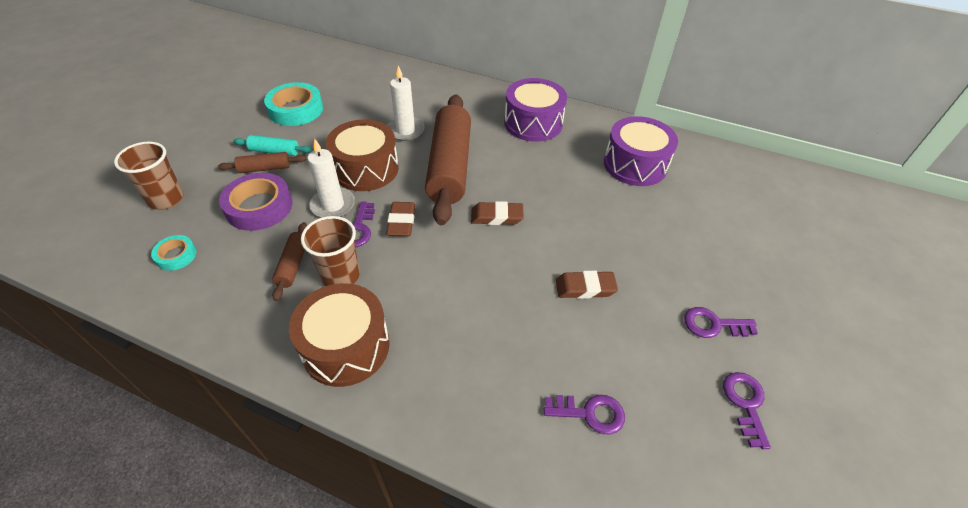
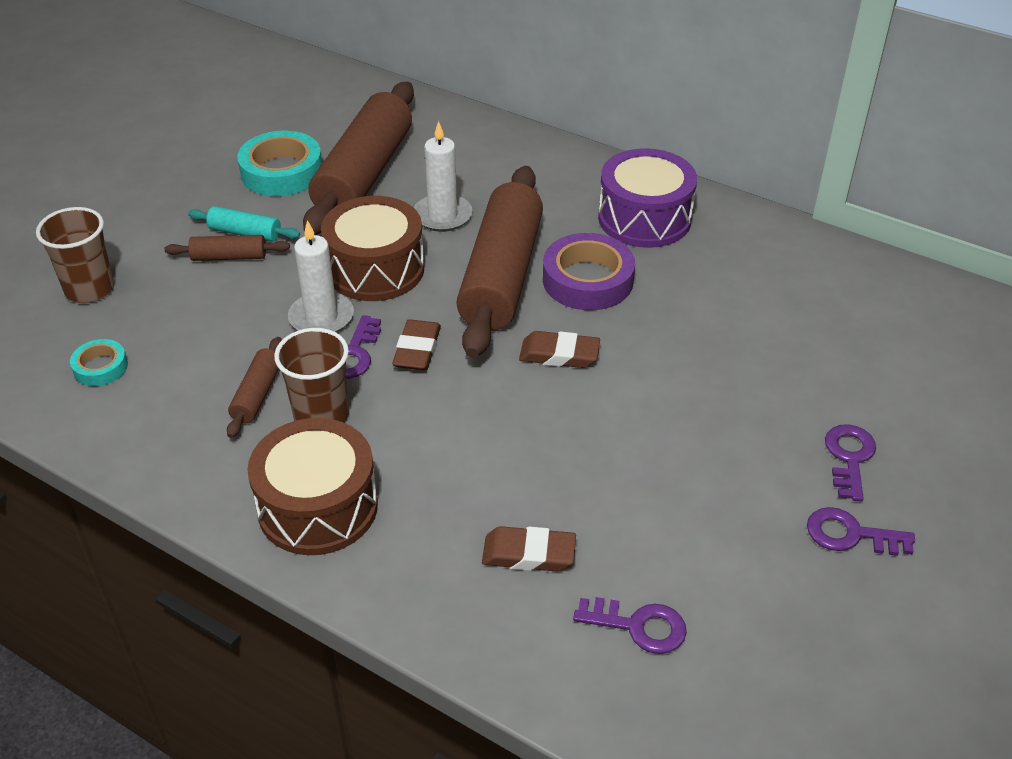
camera: 10 degrees right, 5 degrees down
purple tape [219,173,292,231] -> purple tape moved to [543,233,635,310]
brown eraser [556,271,618,299] -> brown eraser moved to [482,526,576,572]
purple drum [604,116,678,186] -> none
purple key [723,372,771,449] -> purple key moved to [825,424,876,501]
none -> brown rolling pin [303,82,414,235]

